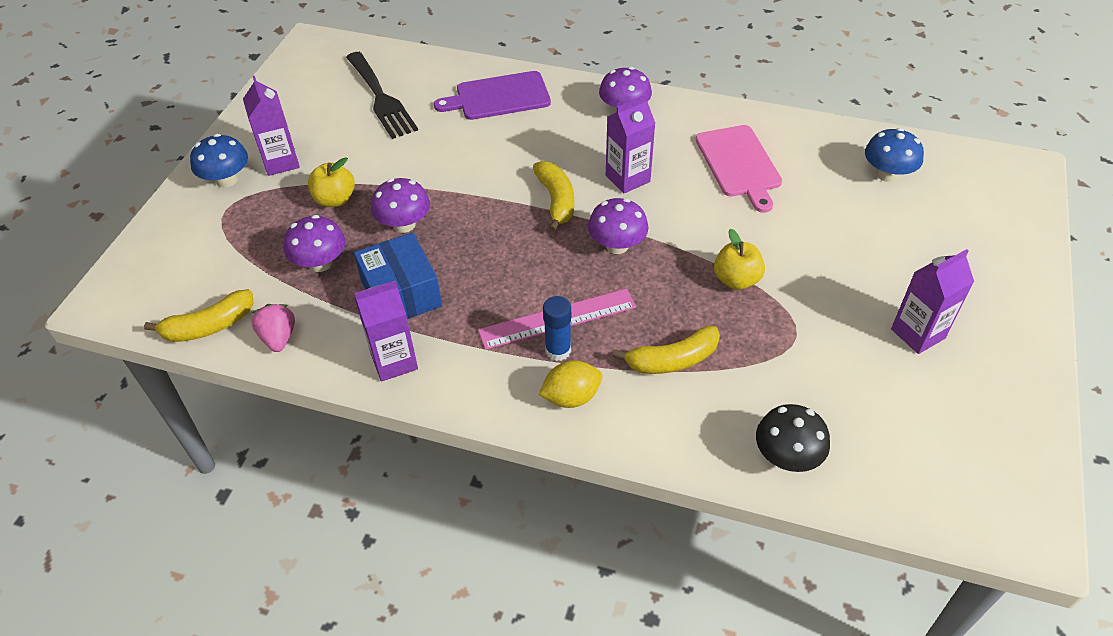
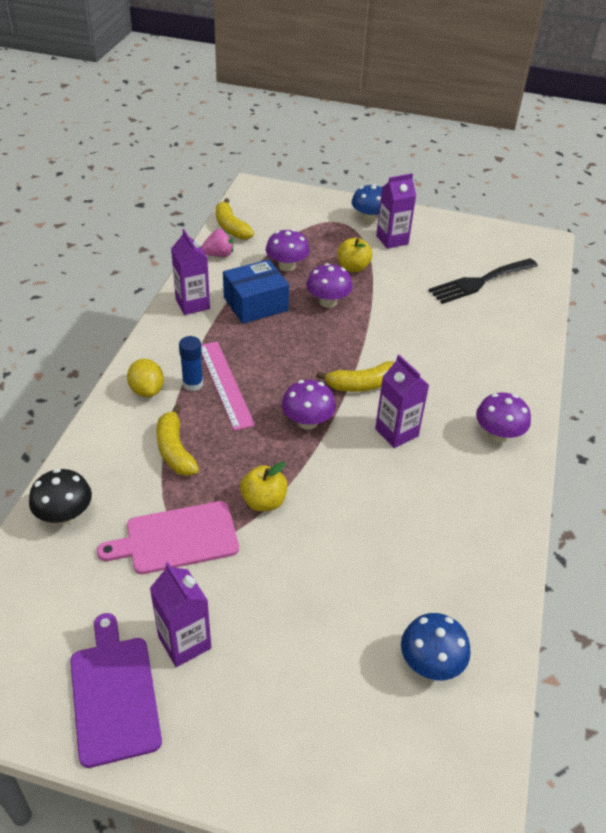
camera: 85 degrees right, 5 degrees down
purple cutting board [434,71,551,120] -> purple cutting board moved to [70,613,162,768]
pink cutting board [695,125,782,213] -> pink cutting board moved to [97,501,239,574]

